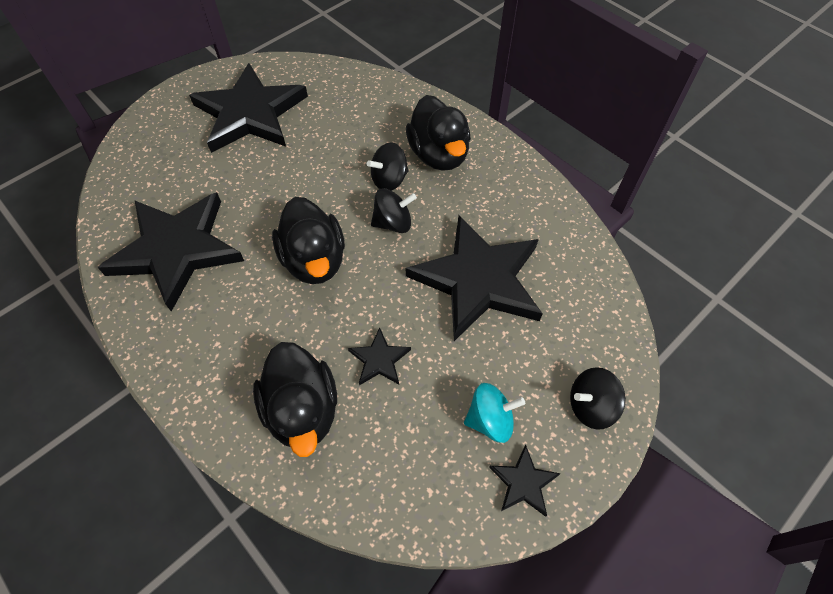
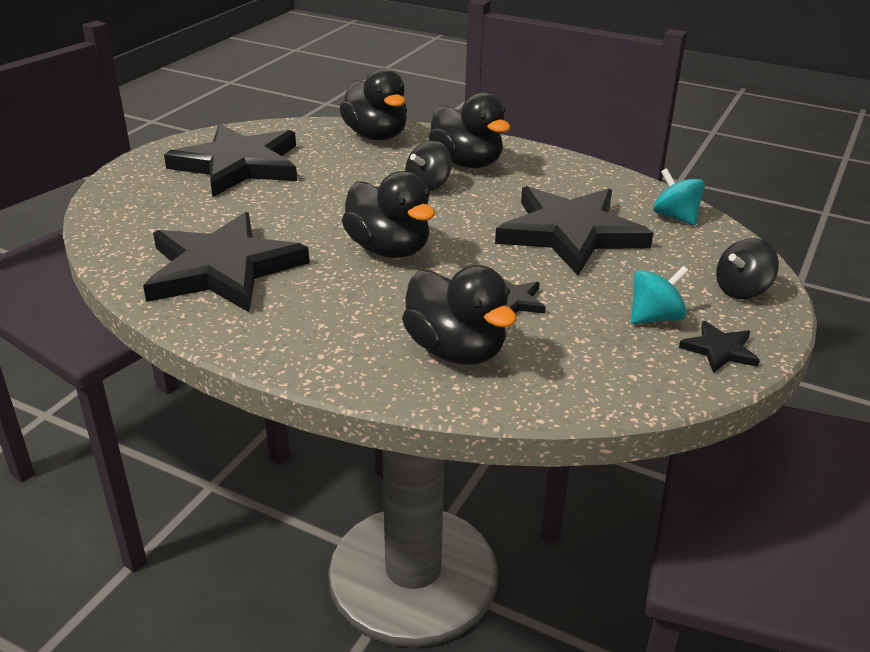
camera: 20 degrees left, 25 degrees down
black spinning top [371,188,417,233] -> none
none -> black duck [339,68,407,141]
none -> turquoise spinning top [653,168,705,226]

